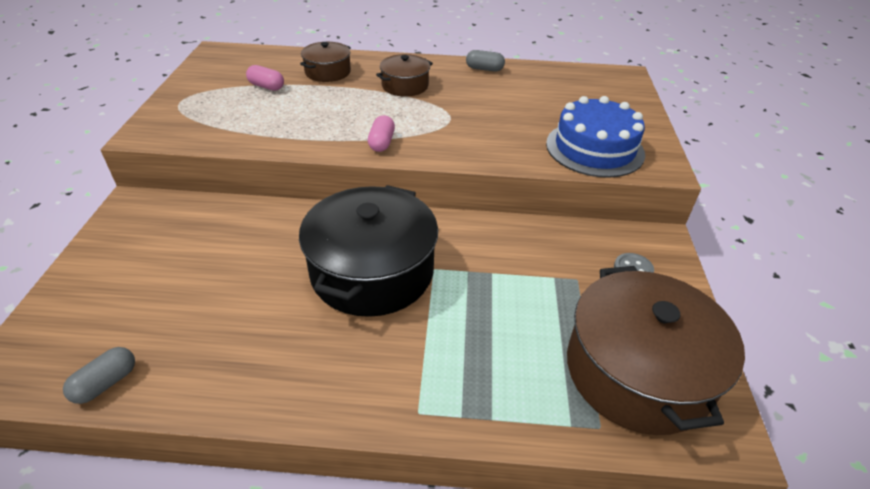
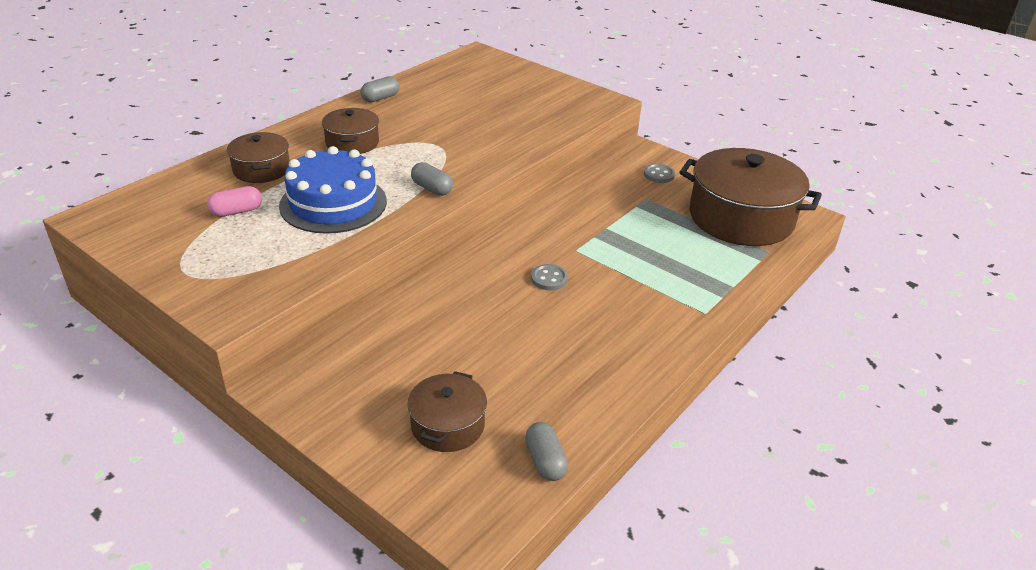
camera: 55 degrees left, 5 degrees down
black pot [299,185,438,317] -> grey button [531,264,568,290]
pink capsule [368,115,395,152] -> grey capsule [411,162,453,196]
blue cake [546,96,645,178] -> blue cake moved to [279,146,387,234]
none -> brown pot [407,371,487,452]

